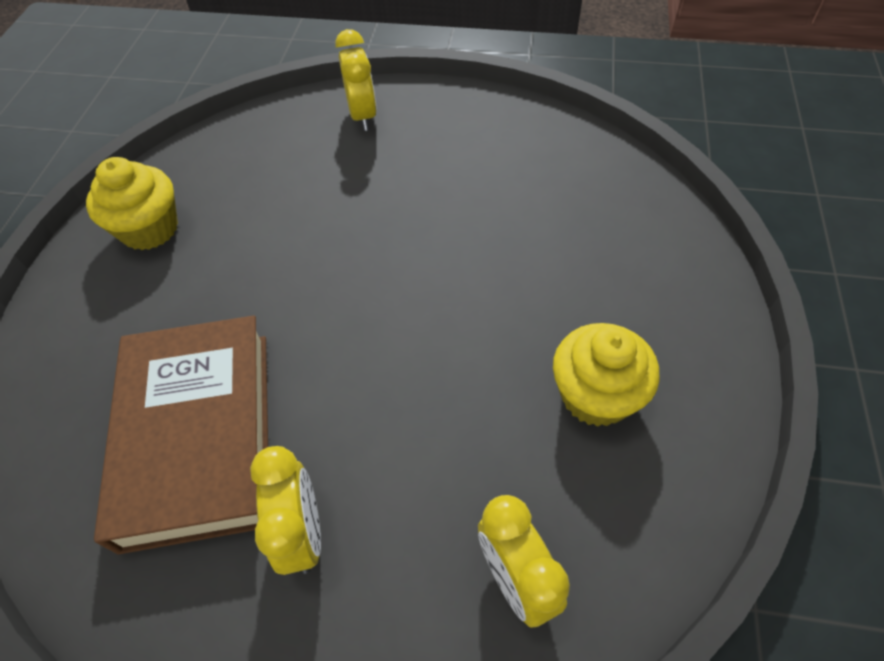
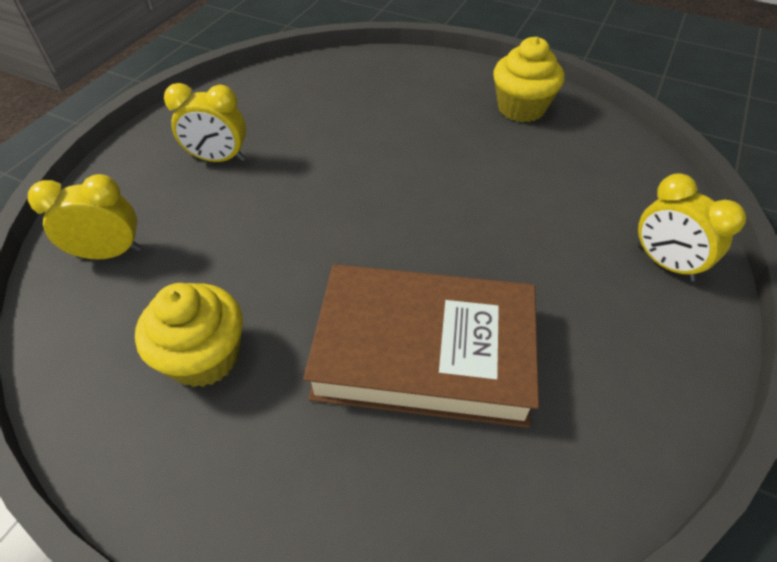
camera: 105 degrees right, 5 degrees down
brown book [94,316,268,554] -> brown book moved to [303,264,539,428]
yellow clock [335,29,377,131] -> yellow clock turned 45 degrees clockwise [638,173,746,281]

